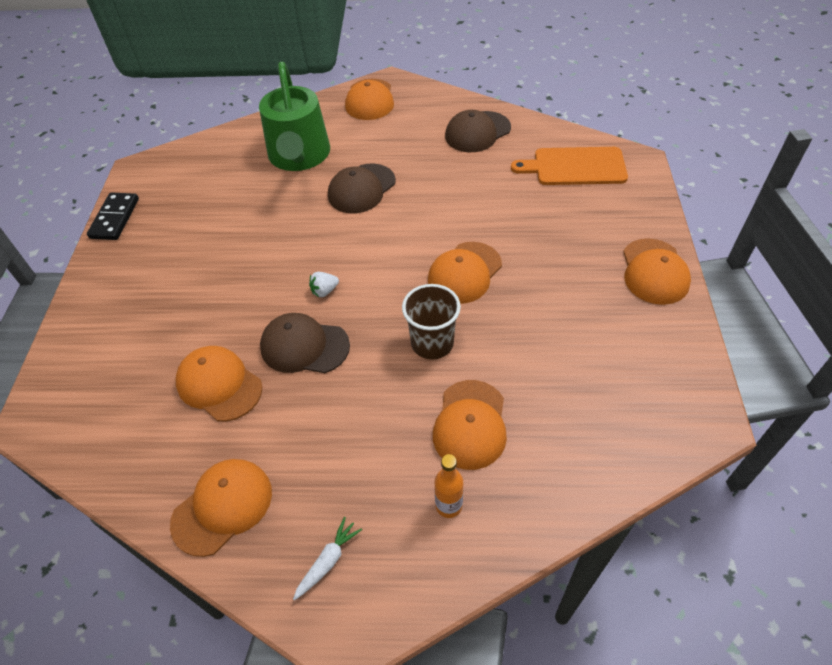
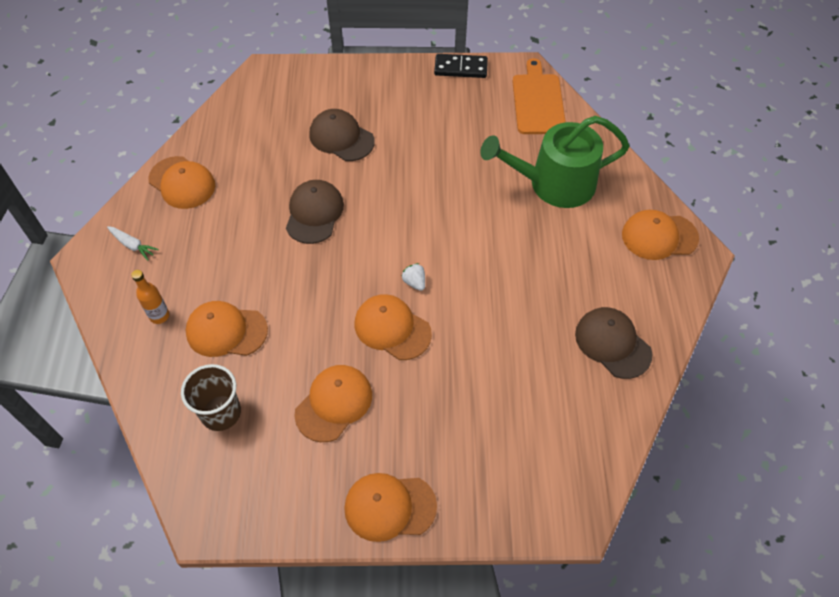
camera: 85 degrees right, 5 degrees up
orange cap [176,346,262,421] -> orange cap moved to [294,365,372,442]
white strawberry [309,272,339,297] -> white strawberry moved to [402,263,425,291]
brown cap [328,164,396,213] -> brown cap moved to [309,109,375,161]
brown cup [402,284,461,360] -> brown cup moved to [181,364,241,431]
orange cutting board [511,147,628,185] -> orange cutting board moved to [512,58,566,134]

